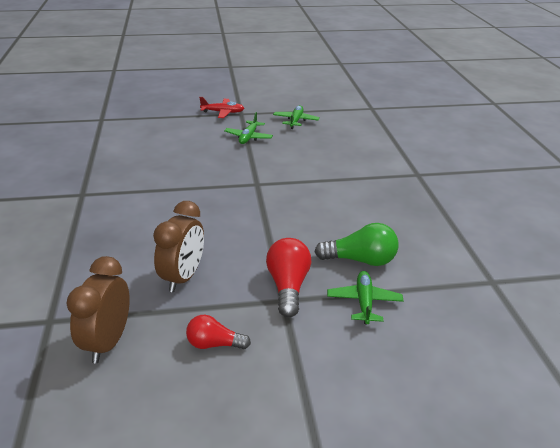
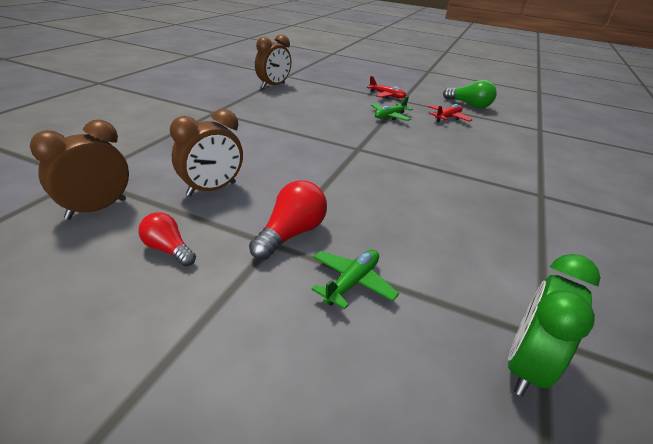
camera: 30 degrees right, 0 degrees up
green plane [273,105,320,129] -> red plane [428,104,472,122]
green light bulb [315,223,398,266] -> green light bulb moved to [443,80,497,109]
none -> brown clock [255,34,291,89]
none -> green clock [508,254,600,396]

